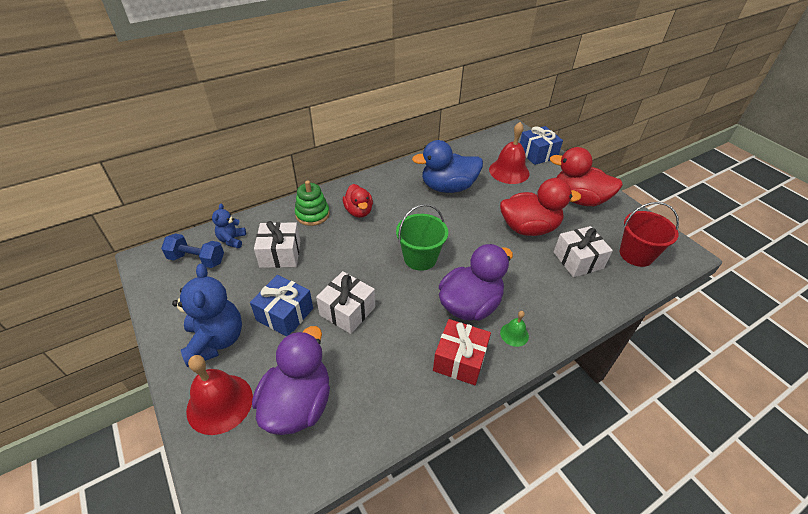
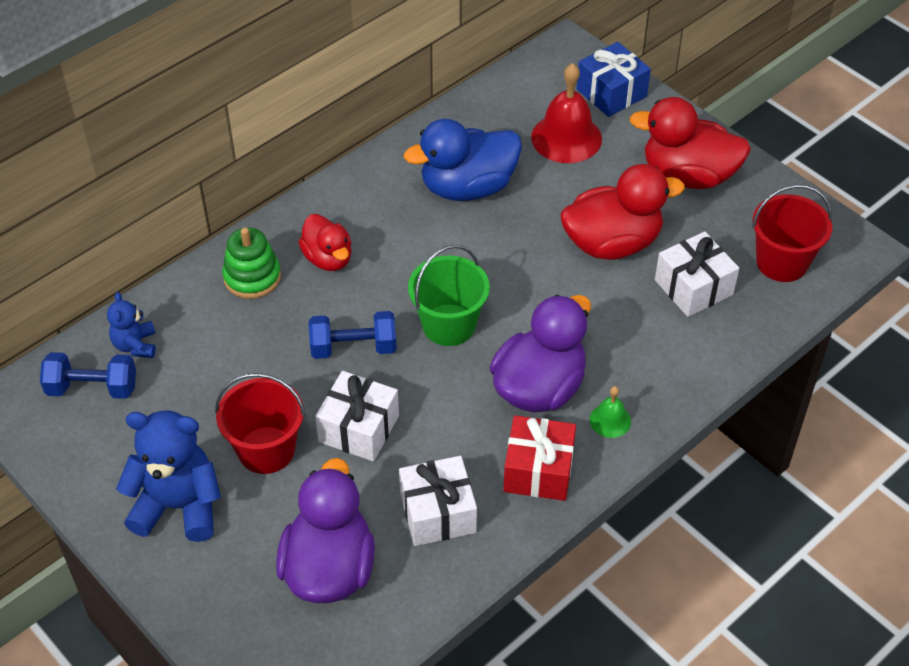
camera: 10 degrees left, 5 degrees up
blue teddy bear [172,264,242,367] -> blue teddy bear turned 60 degrees counterclockwise [116,410,221,542]
red bell [186,355,253,435] -> none
blue gift [250,275,313,336] -> red bucket [215,373,305,474]
white gift [254,221,300,268] -> white gift moved to [399,456,477,546]
none -> blue dumbbell [309,311,397,359]

